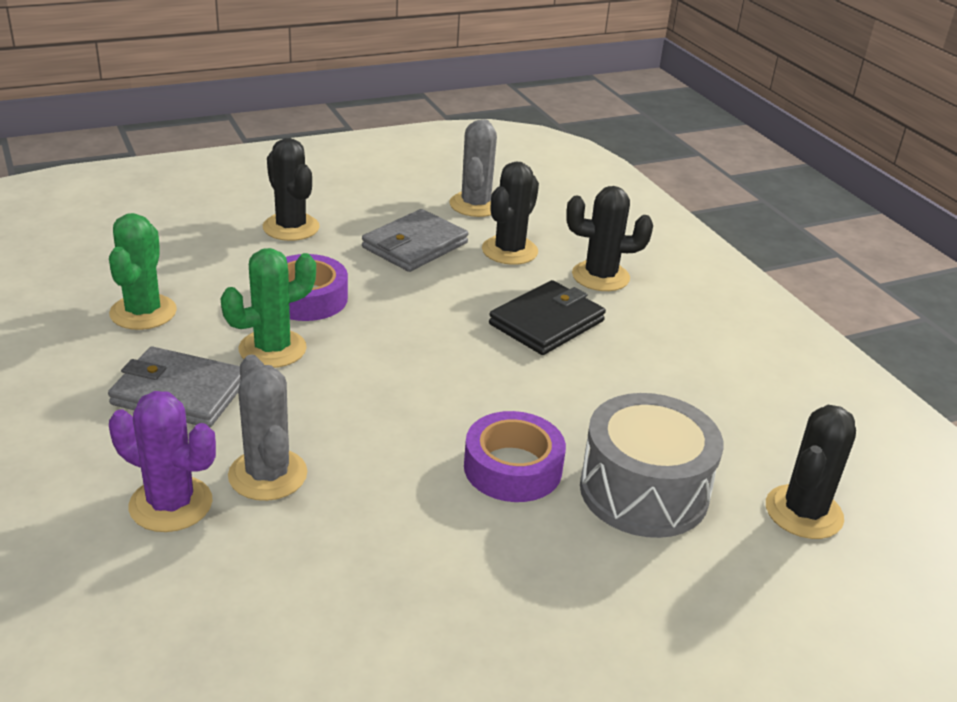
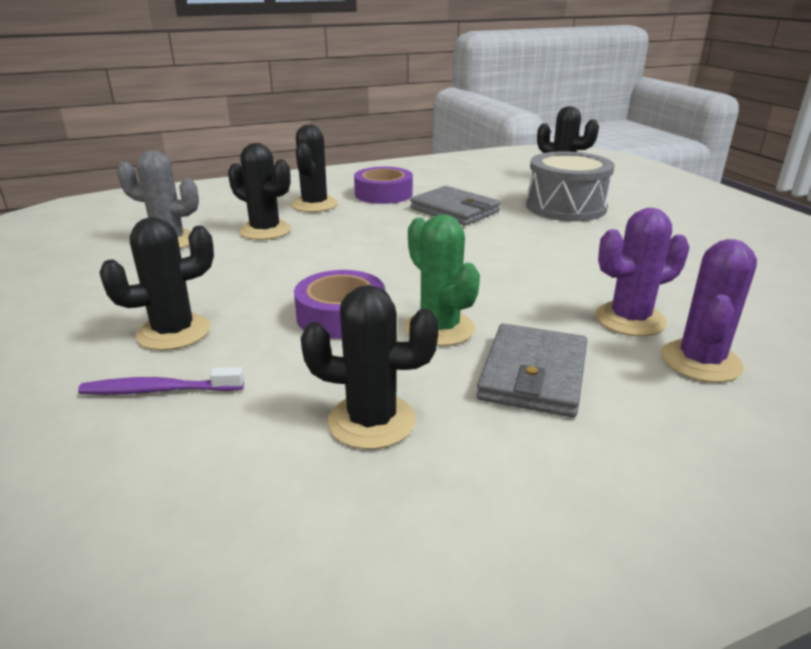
camera: 85 degrees left, 5 degrees down
green cactus [109,213,177,330] -> black cactus [301,285,439,449]
grey cactus [228,354,307,501] -> purple cactus [595,208,690,336]
grey wallet [362,209,468,272] -> grey wallet moved to [410,186,500,226]
purple tape [464,411,566,502] -> purple tape moved to [354,167,413,204]
black wallet [489,280,606,355] -> none
none -> purple toothbrush [78,367,244,395]

